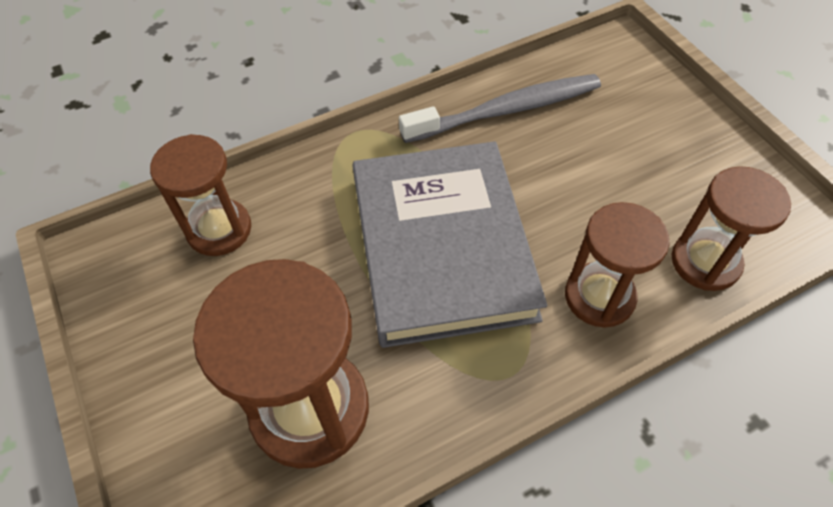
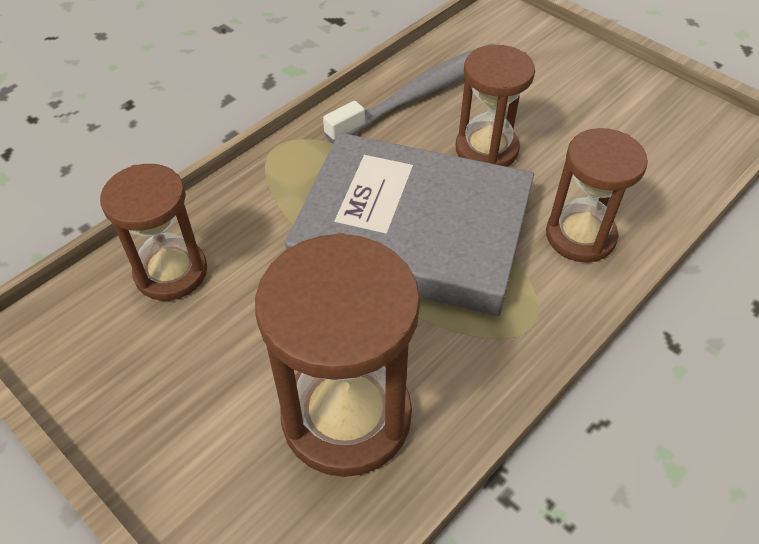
camera: 20 degrees left, 5 degrees down
grey book [352,141,547,348] -> grey book turned 45 degrees counterclockwise [285,133,534,316]
brown hourglass [672,166,791,291] -> brown hourglass moved to [456,45,535,167]

